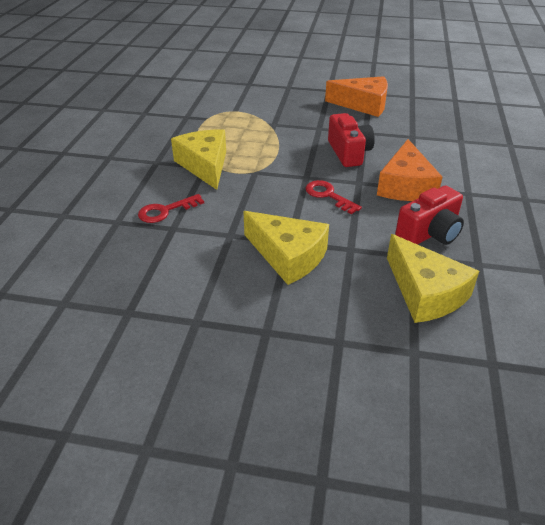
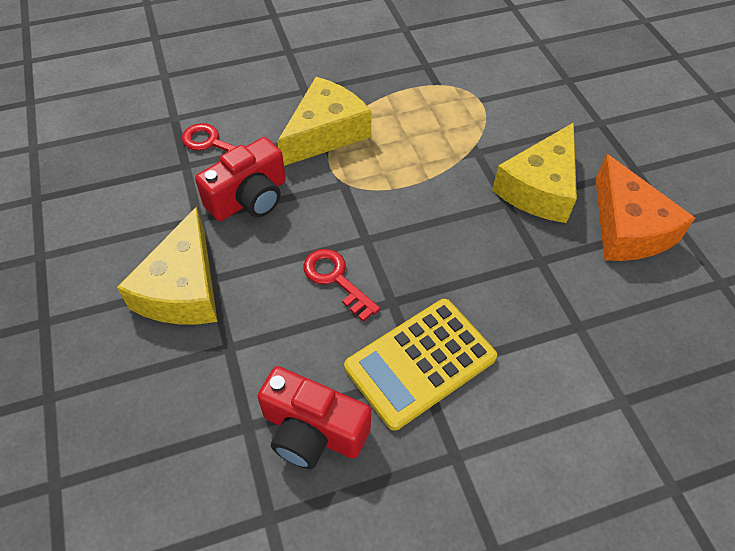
camera: 60 degrees right, 15 degrees up
red key [305,180,362,214] -> red key turned 60 degrees counterclockwise [303,249,380,322]
red camera [328,113,375,167] -> red camera moved to [195,137,286,221]
orange cheese [377,139,442,201] -> yellow calculator [344,299,497,431]
yellow cheese [387,234,479,323] -> yellow cheese moved to [492,122,577,223]

